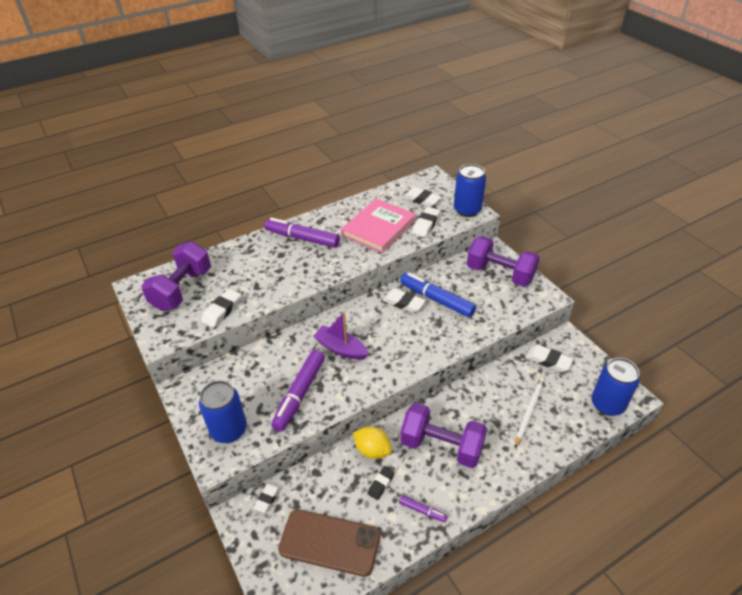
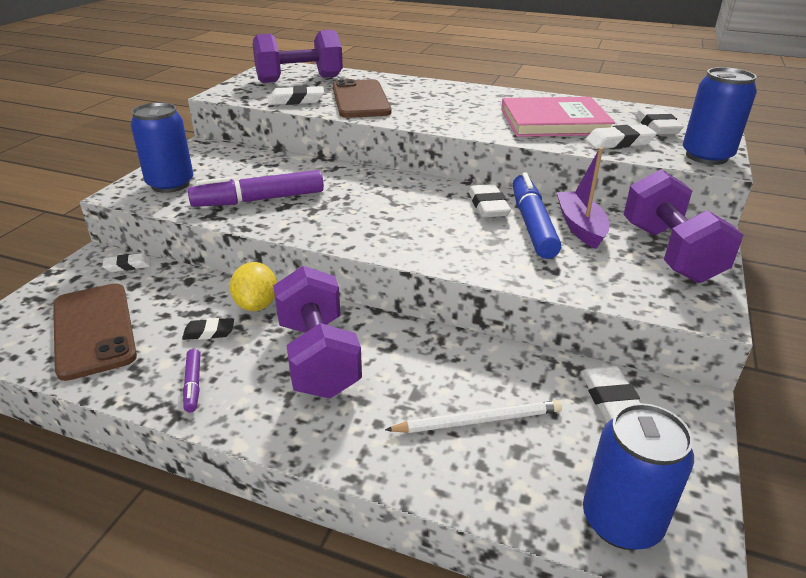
camera: 50 degrees right, 10 degrees down
purple marker [264,218,340,248] -> none
purple boat [313,312,369,360] -> purple boat moved to [557,147,609,249]
none -> brown phone [333,79,391,118]

